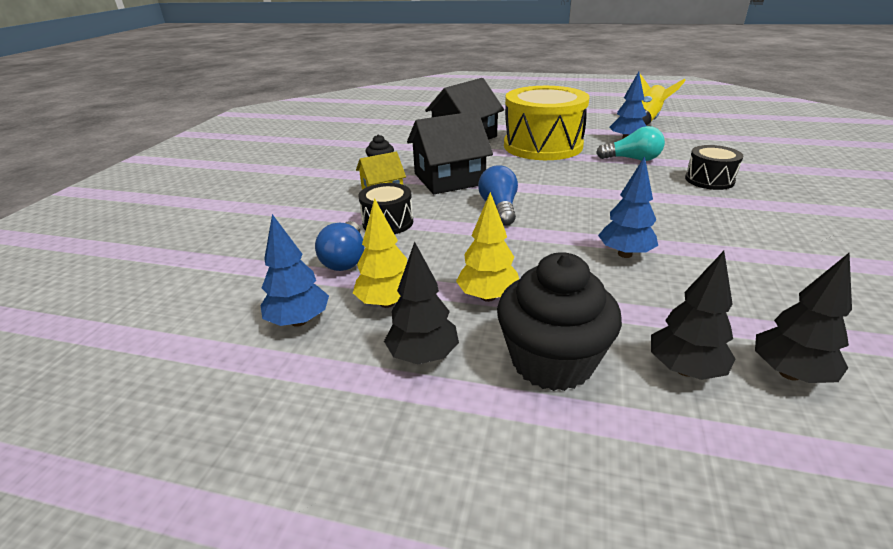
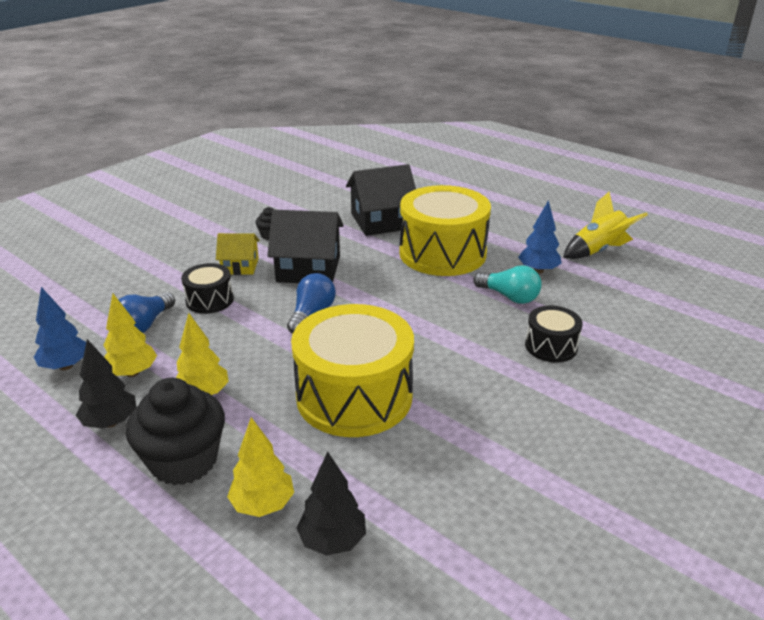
camera: 25 degrees right, 0 degrees up
blue tree [598,156,658,258] -> yellow drum [291,304,414,437]
black tree [651,251,735,380] -> yellow tree [227,417,294,517]

